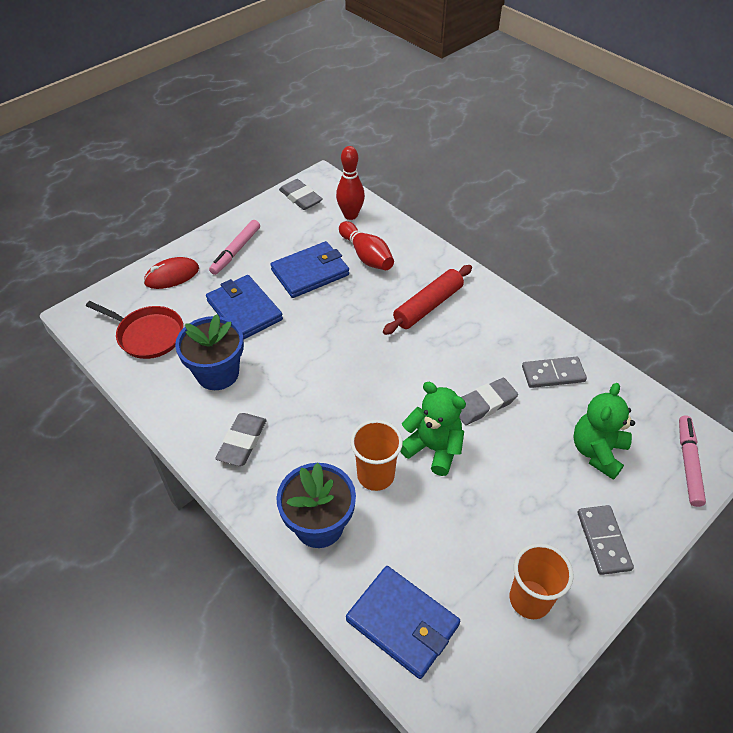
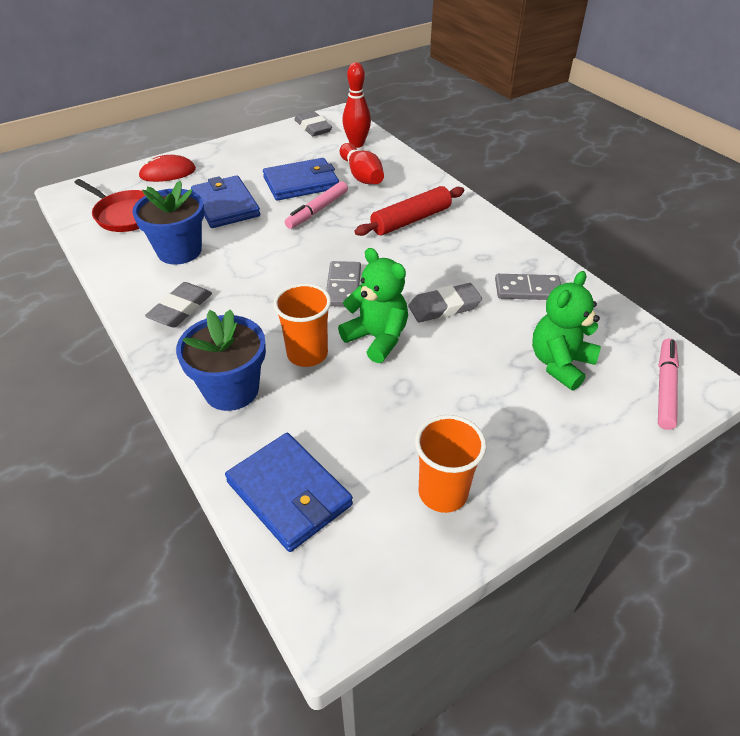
camera: 10 degrees right, 5 degrees down
pink marker [209,220,260,275] -> pink marker moved to [285,181,348,229]
grey domino [578,505,634,575] -> grey domino moved to [326,261,361,307]

